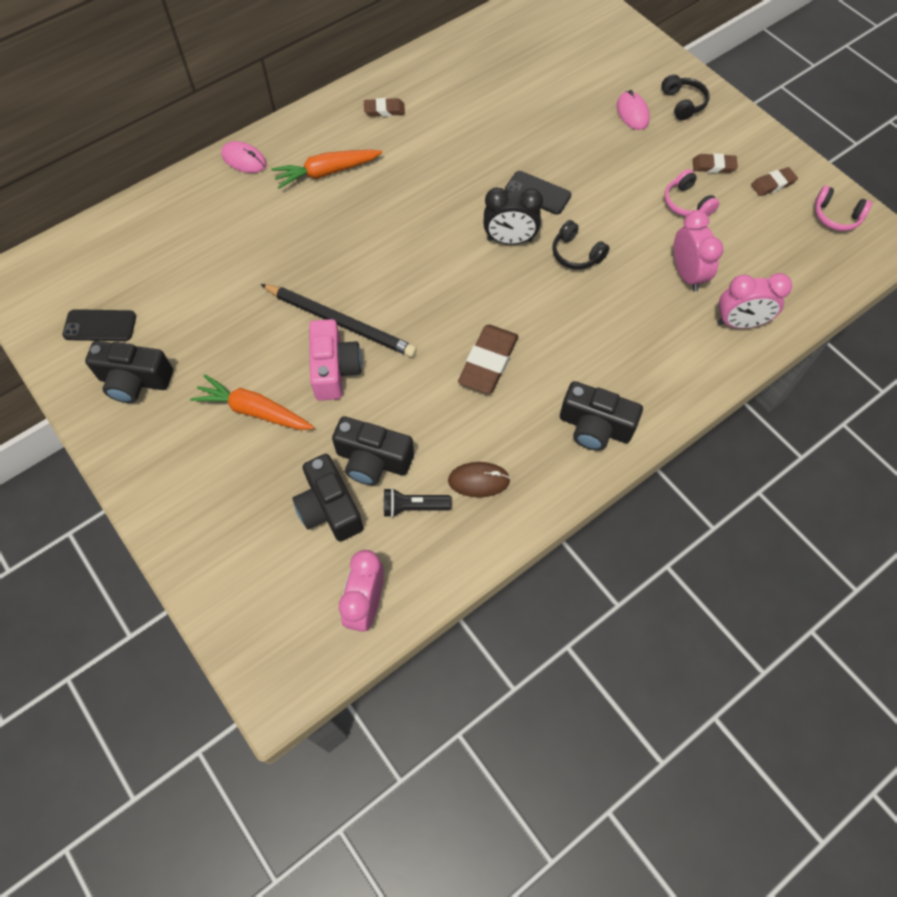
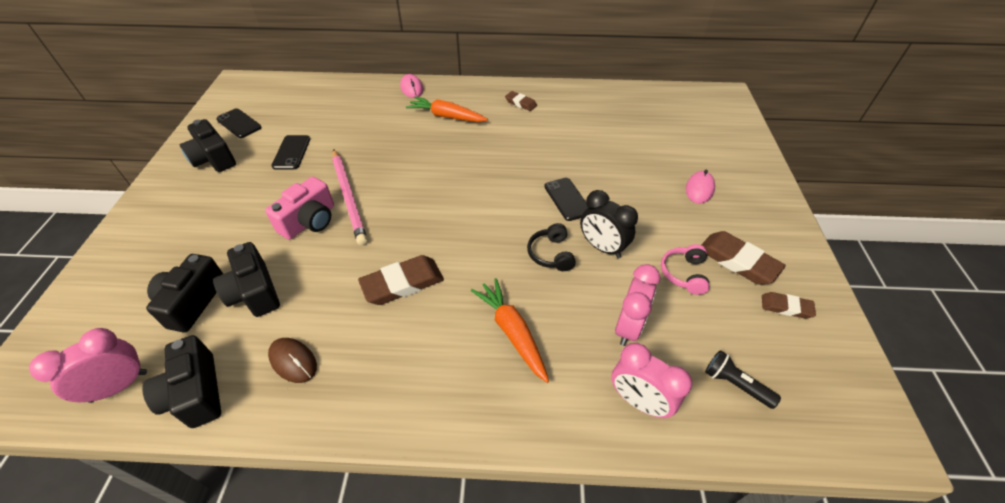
camera: 40 degrees right, 15 degrees down
orange carrot [190,374,314,430] -> orange carrot moved to [471,278,549,383]
black pencil [261,284,417,357] -> pink pencil [332,149,368,246]
black flashlight [384,488,451,517] -> black flashlight moved to [705,350,781,409]
black clock [484,188,543,245] -> black clock moved to [580,190,638,258]
black camera [560,381,643,451] -> black camera moved to [142,335,221,428]
black headphones [661,74,710,120] -> none
brown eraser [693,153,738,173] -> brown eraser [701,231,786,285], size x1.74
pink headphones [815,185,872,231] -> none
none -> black phone [271,135,310,170]

